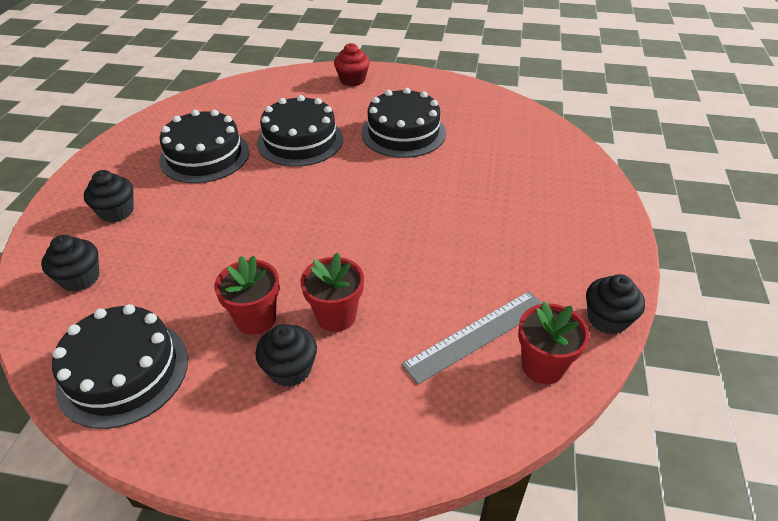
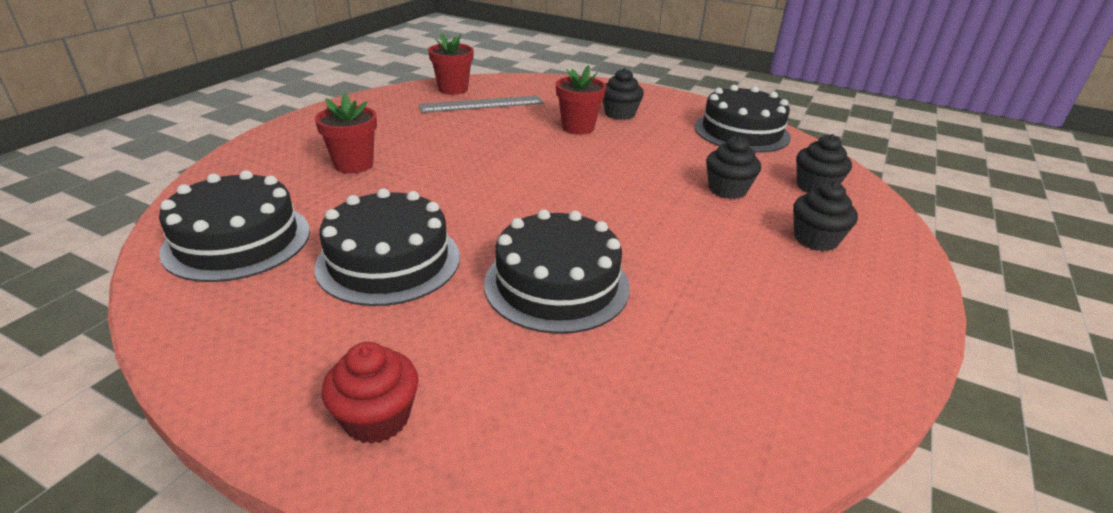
camera: 165 degrees left, 10 degrees down
black cake [159,110,249,183] -> black cake moved to [159,170,310,282]
red flower pot [214,256,280,335] -> red flower pot moved to [315,93,377,174]
black cupcake [586,274,645,335] -> black cupcake moved to [706,136,761,199]

